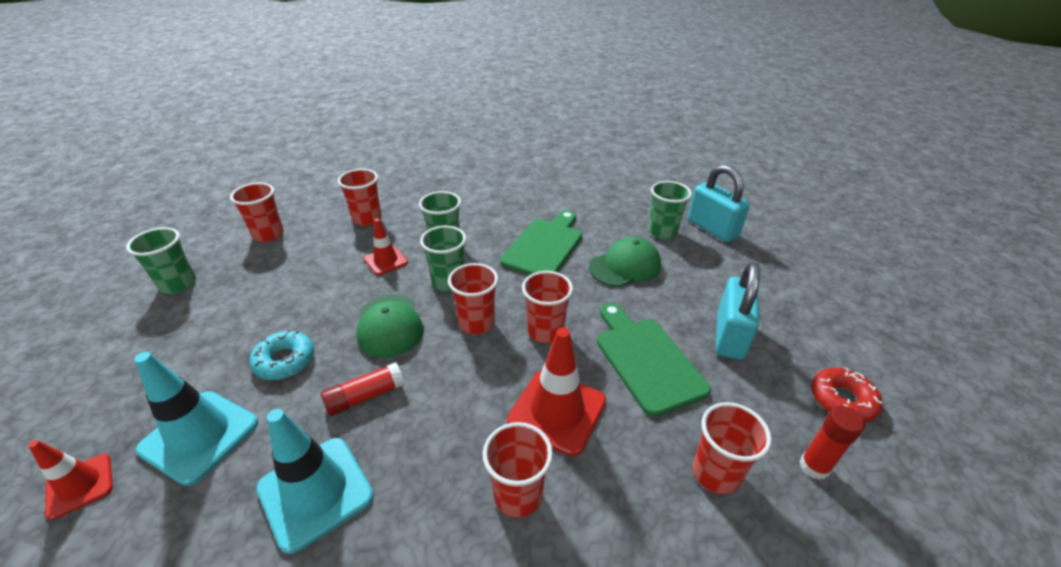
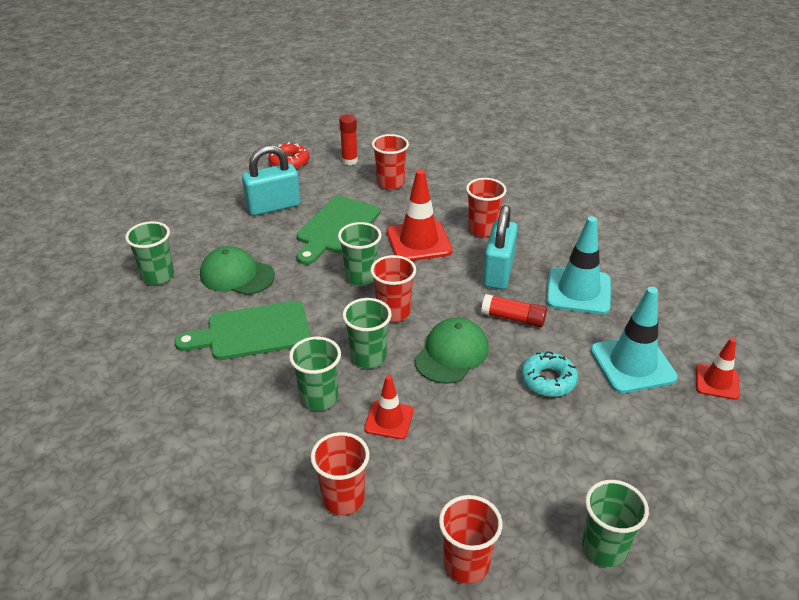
camera: 130 degrees left, 0 degrees up
red cup [522,271,573,343] -> green cup [338,222,381,286]
turquoise padlock [688,164,750,242] -> turquoise padlock moved to [483,205,518,289]

